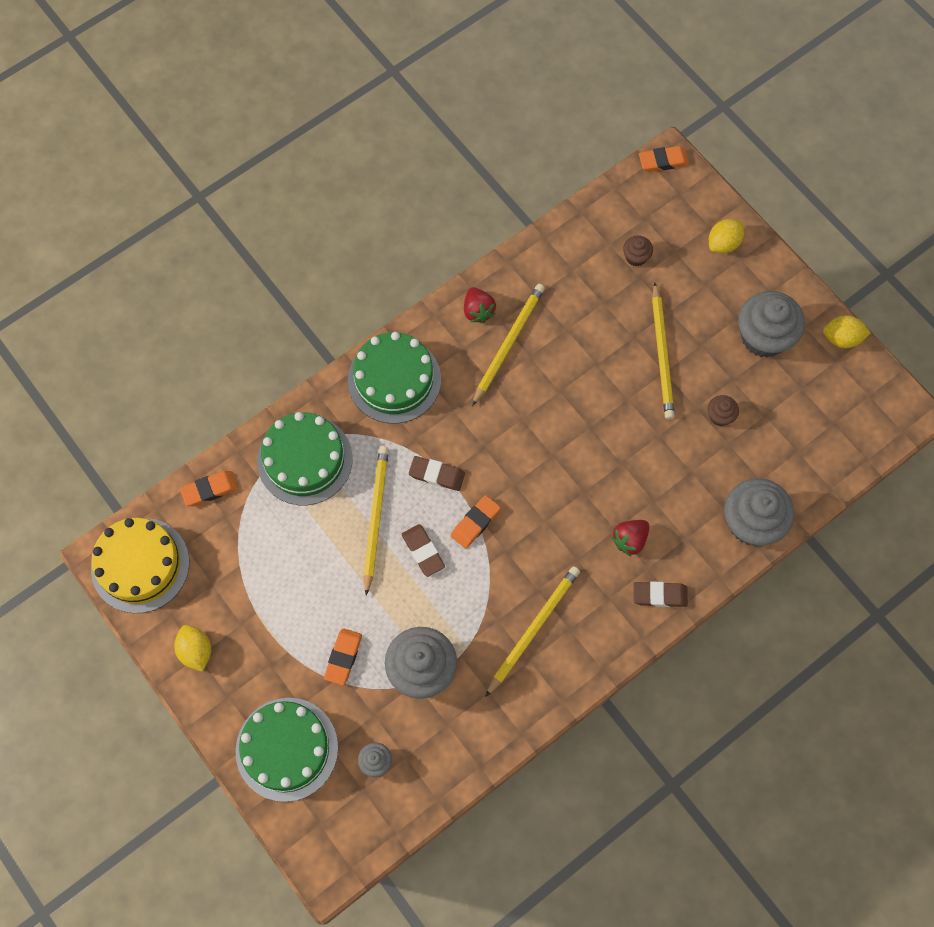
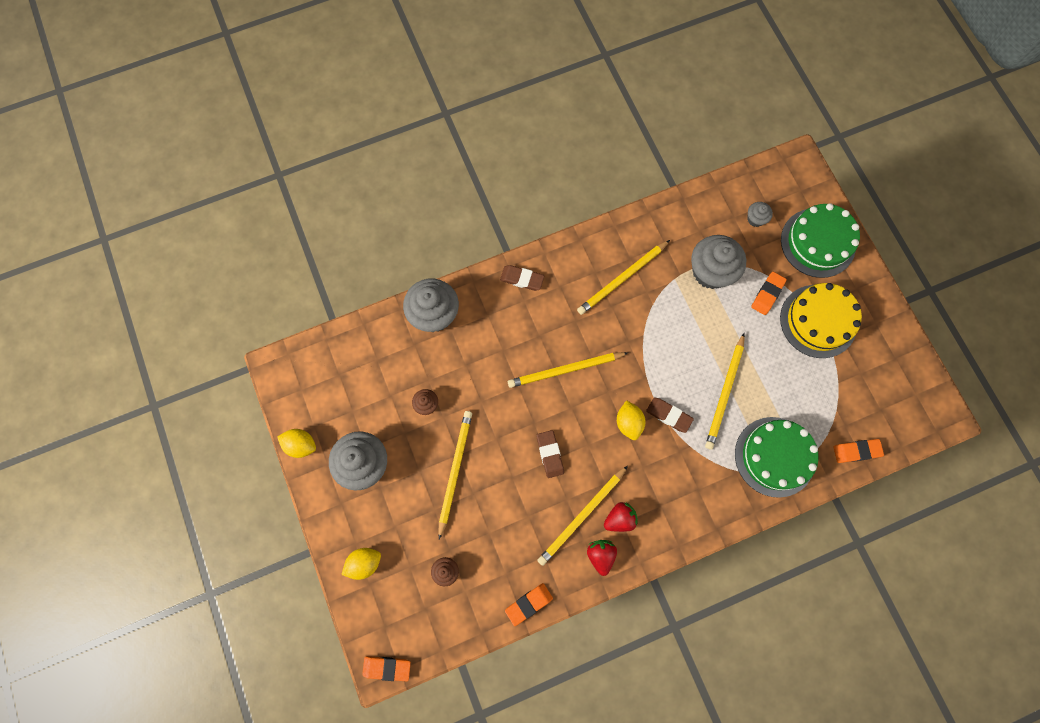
camera: 165 degrees left, 5 degrees up
yellow cake [91,518,189,613] -> yellow cake moved to [780,283,862,358]
yellow lemon [174,625,211,672] -> yellow lemon moved to [617,400,645,440]
green cake [348,332,441,424] -> none
brown eraser [402,524,445,577] -> brown eraser moved to [536,430,564,478]
orange eraser [451,495,501,549] -> orange eraser moved to [505,583,553,626]
red strawberry [611,520,649,557] -> red strawberry moved to [604,502,638,532]
none -> yellow pencil [508,352,629,388]

